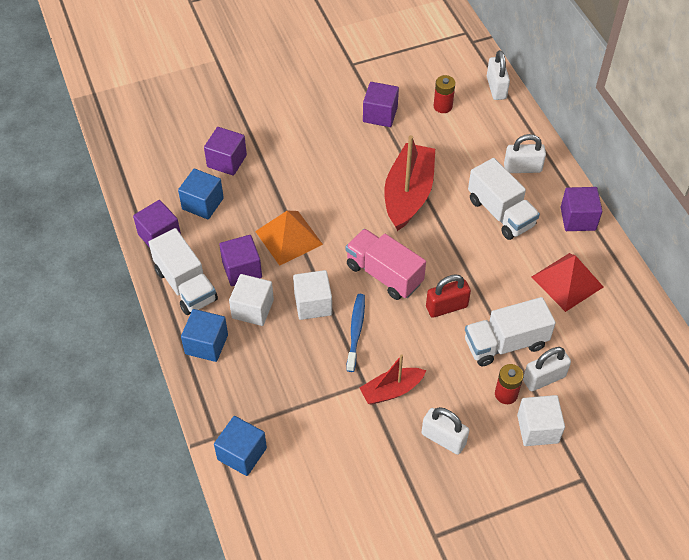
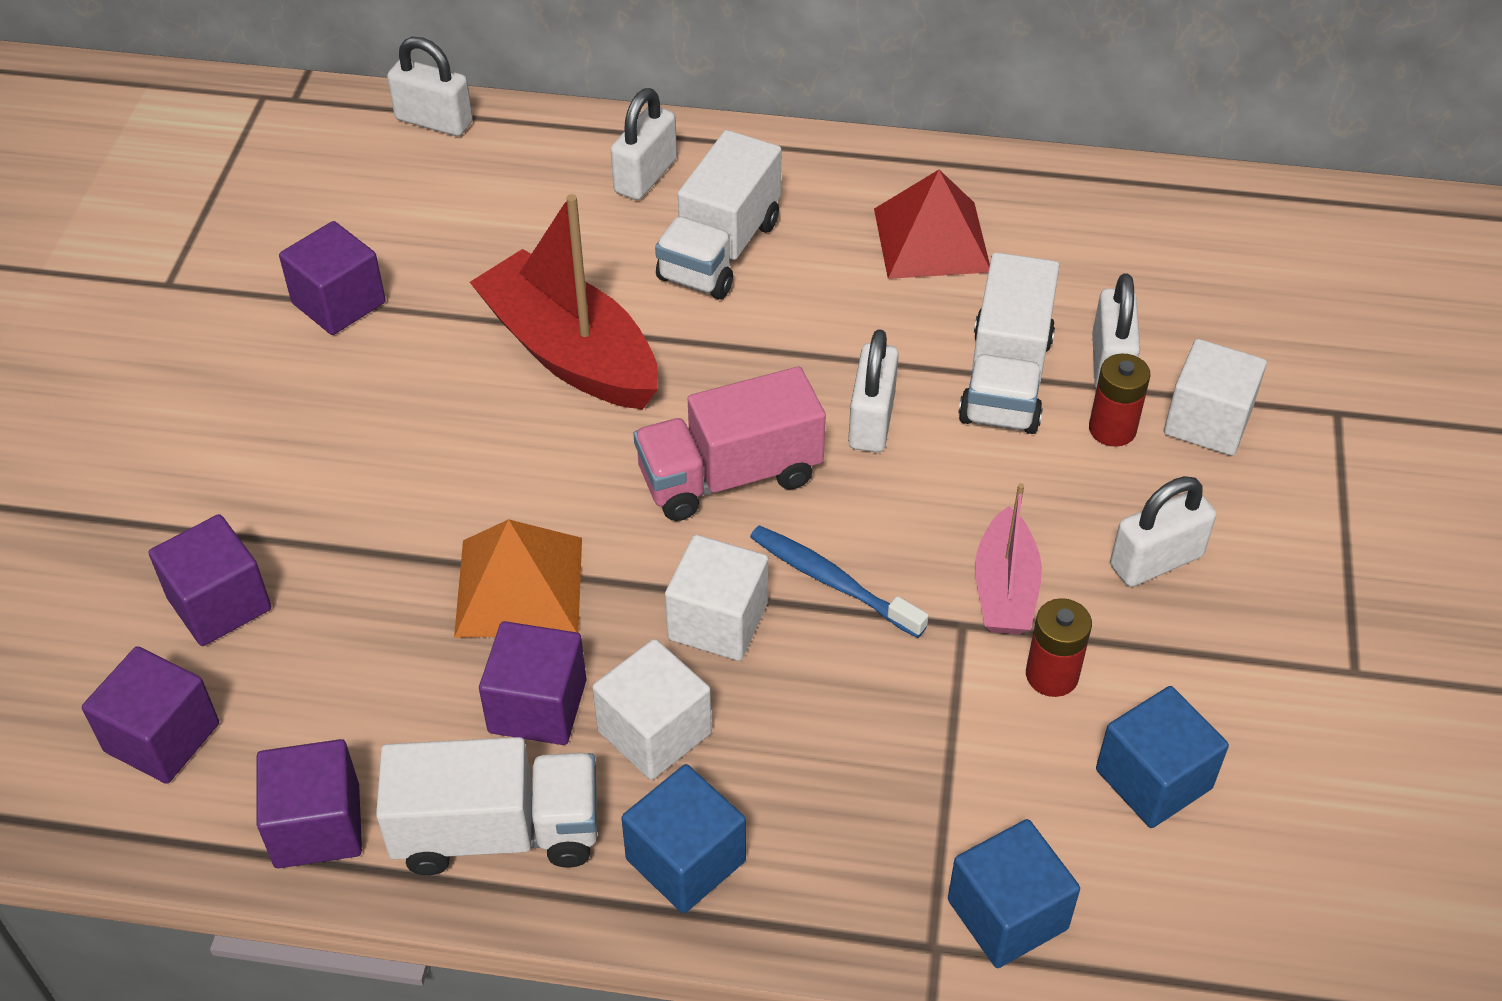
camera: 60 degrees left, 5 degrees down
blue cube [178,169,224,219] -> blue cube moved to [1096,686,1229,828]
red boat [360,354,426,405] -> pink boat [975,483,1042,634]
red padlock [426,274,471,318] -> white padlock [848,329,899,452]
red battery [434,75,455,113] -> red battery moved to [1026,598,1092,697]
white truck [468,158,540,240] -> white truck turned 120 degrees clockwise [655,130,782,299]
purple cube [561,187,602,231] -> purple cube moved to [82,646,219,784]

